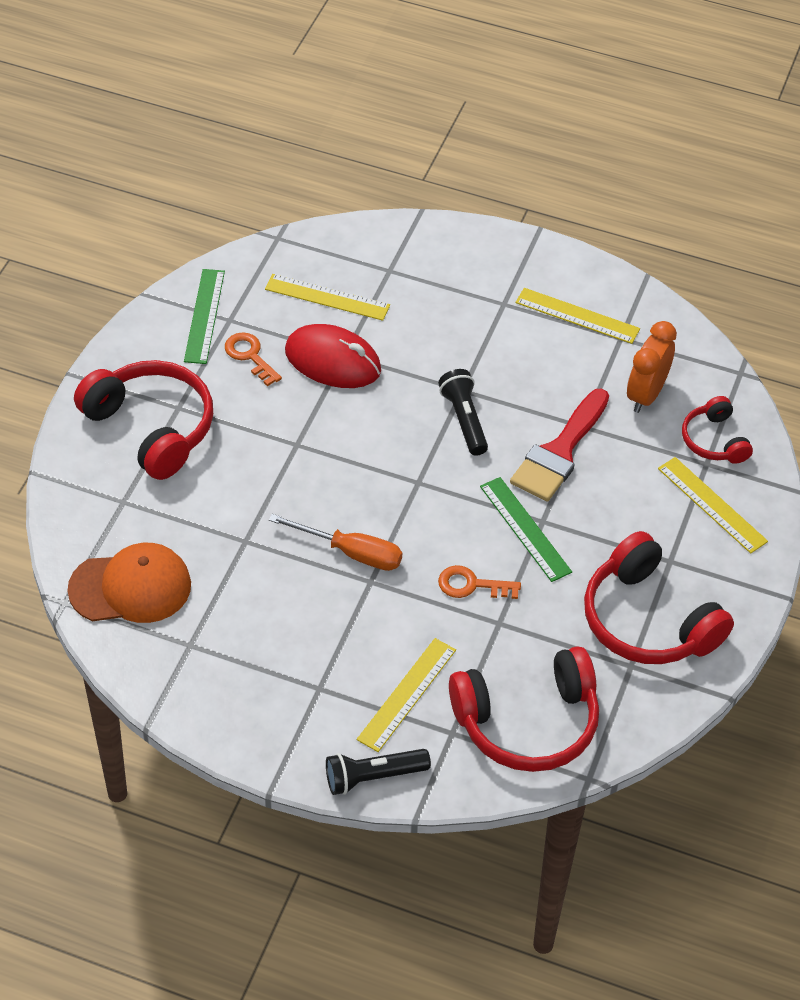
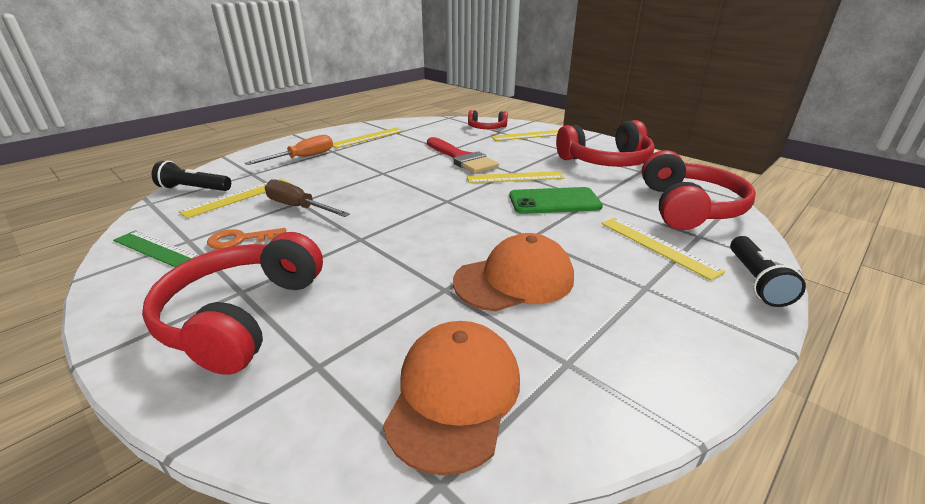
camera: 65 degrees left, 20 degrees down
red headphones [74,360,213,480] -> red headphones turned 60 degrees counterclockwise [142,232,323,375]
orange screwdriver [269,514,402,571] -> orange screwdriver moved to [245,135,333,165]
red mouse [285,324,381,388] -> brown screwdriver [265,179,350,217]
black flashlight [438,369,488,456] -> black flashlight moved to [152,161,231,191]
orange key [438,565,521,599] -> green phone [509,187,603,214]
green ruler [480,477,572,582] -> yellow ruler [467,171,564,183]
orange clock [627,321,677,413] -> none
none -> orange cap [453,233,574,312]

